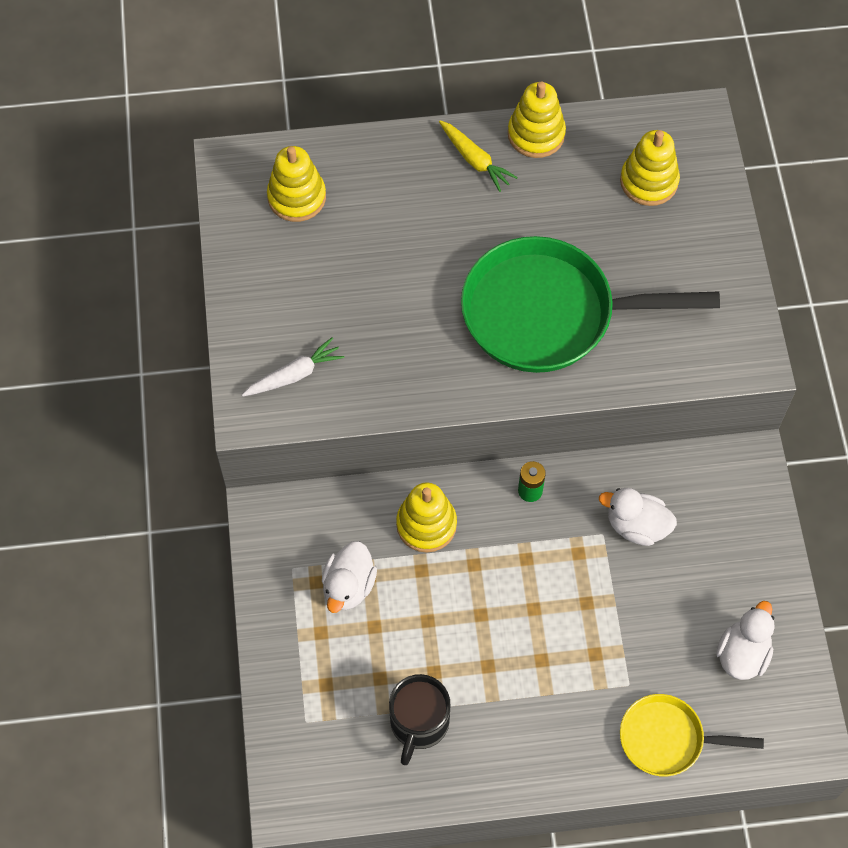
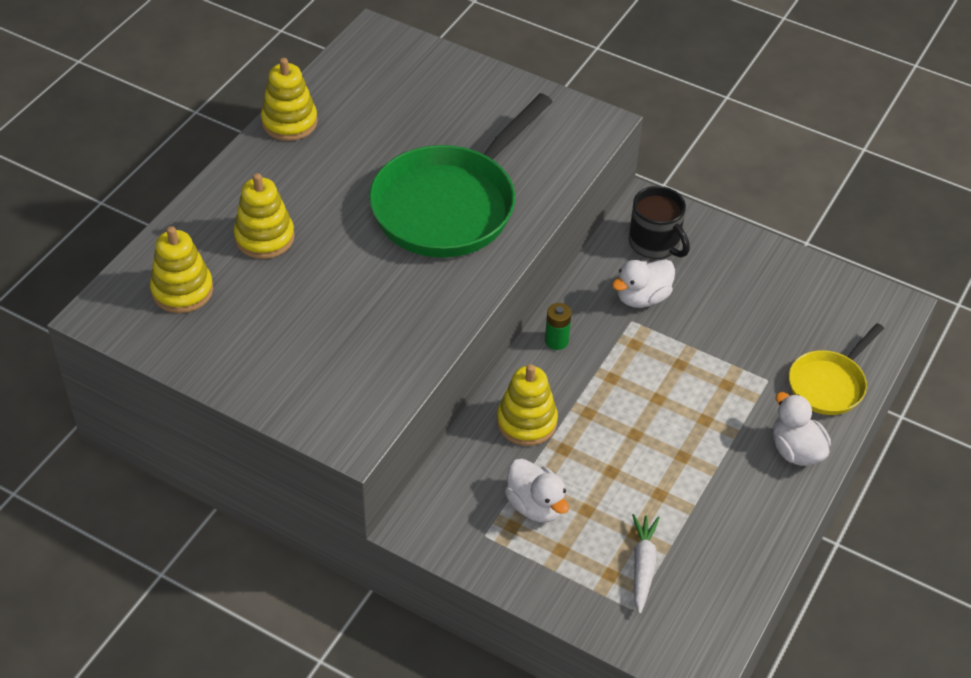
camera: 55 degrees left, 15 degrees down
white carrot [242,337,345,397] -> white carrot moved to [632,514,660,614]
black mug [389,674,450,765] -> black mug moved to [629,186,690,259]
yellow carrot [439,120,518,192] -> none
yellow stacking toy [620,130,680,206] -> yellow stacking toy moved to [234,173,295,259]
white duck [716,601,775,680] -> white duck moved to [773,392,831,466]

